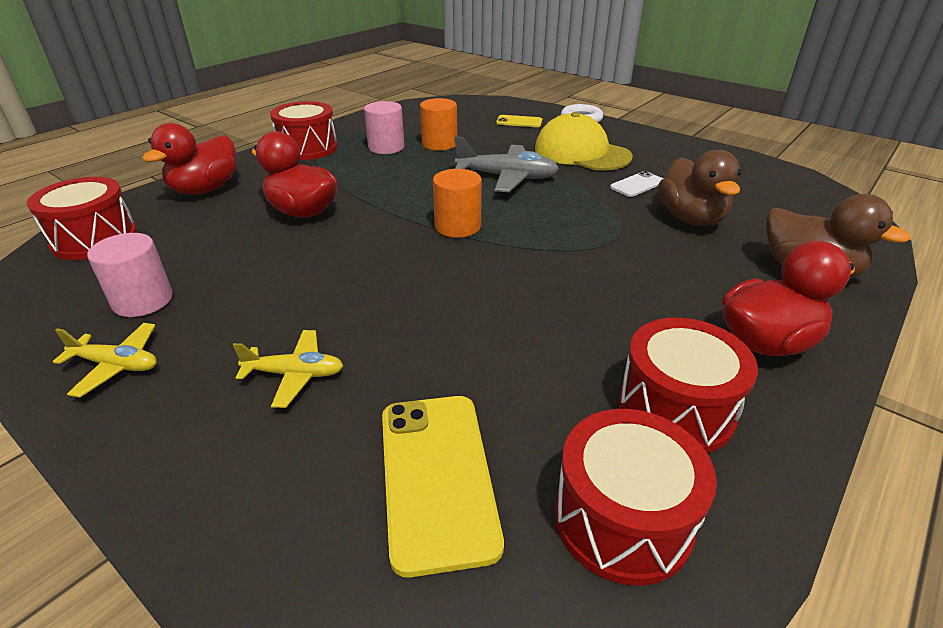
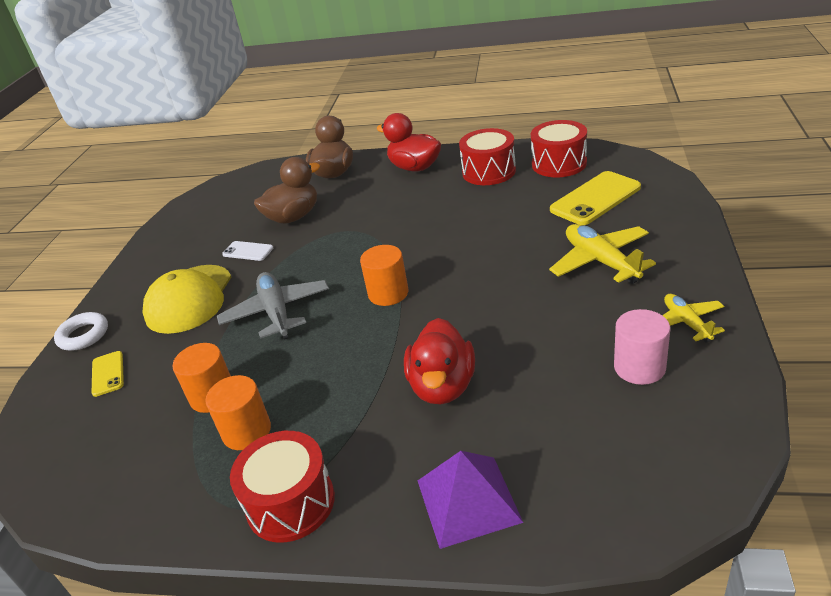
camera: 115 degrees left, 0 degrees up
red drum [27,177,137,260] -> none
red duck [142,123,236,195] -> purple pyramid [418,451,523,549]
yellow plane [233,330,343,408] -> yellow plane [549,224,656,284], size x1.63
pink cylinder [364,101,405,154] -> orange cylinder [205,375,271,450]

